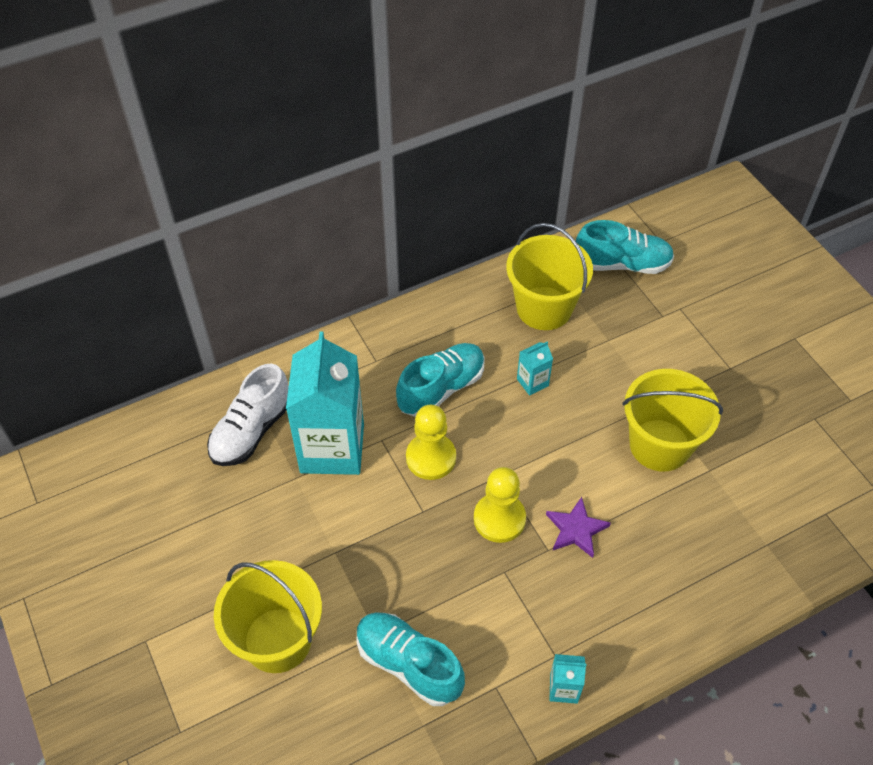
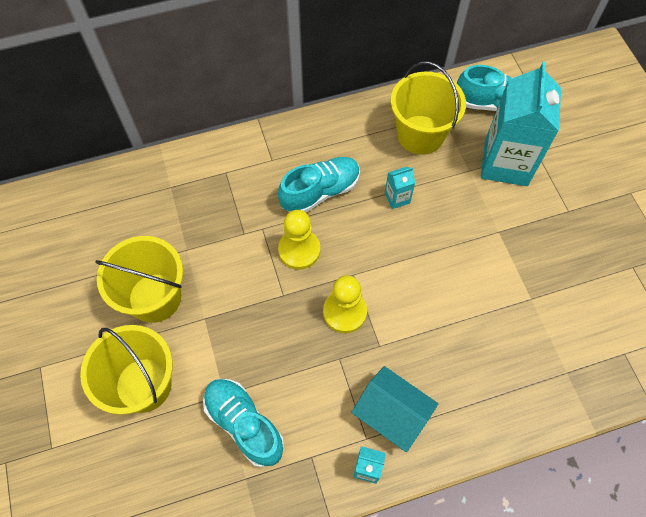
camera: 10 degrees right, 10 degrees up
white shoe [207,364,288,466] -> none
turquoise carton [286,332,364,475] -> turquoise carton moved to [481,62,561,186]
purple star [546,497,611,558] -> none
yellow bucket [622,369,723,472] -> yellow bucket moved to [95,236,183,323]
none -> turquoise house [351,366,438,452]

